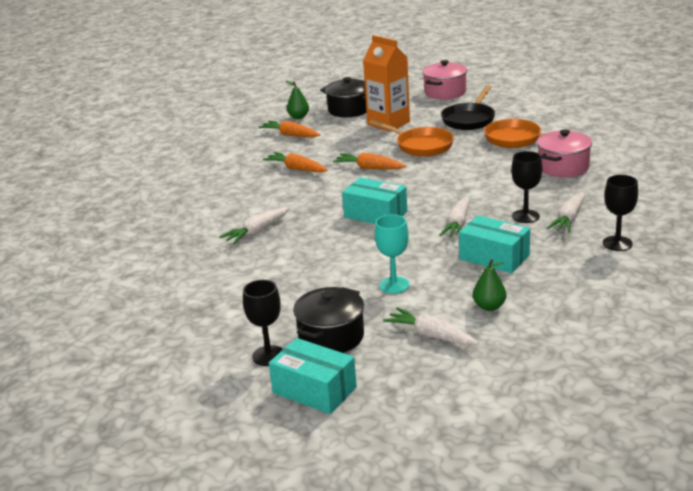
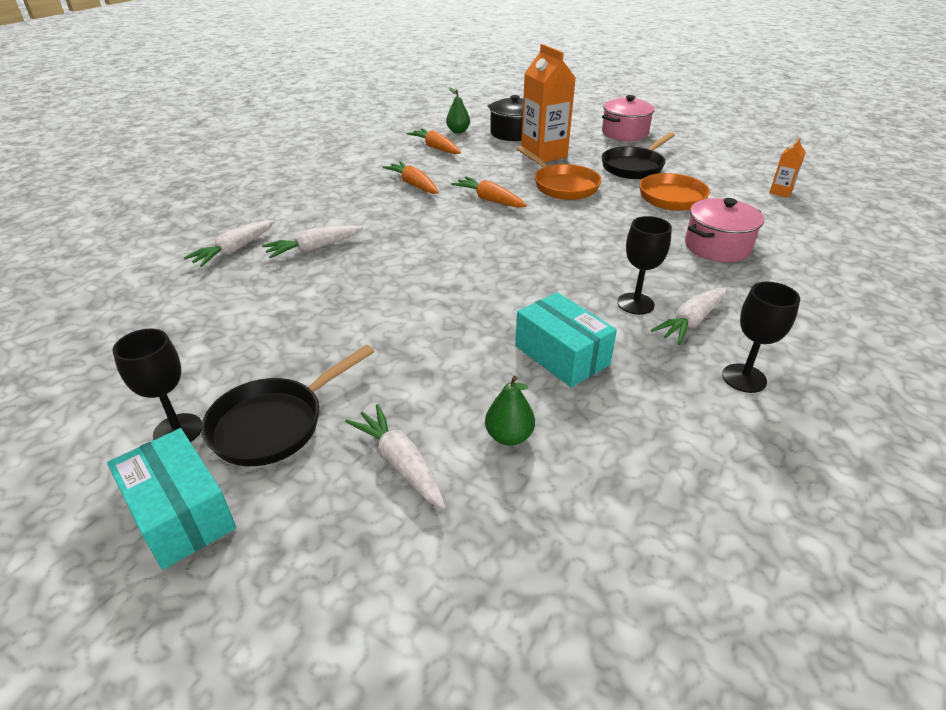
camera: 15 degrees right, 10 degrees up
black pot [293,287,364,353] -> black pan [201,345,374,466]
turquoise box [342,177,407,224] -> none
turquoise goblet [375,215,409,294] -> none
white carrot [439,196,470,237] -> white carrot moved to [184,220,275,267]
none -> orange carton [769,138,806,198]

